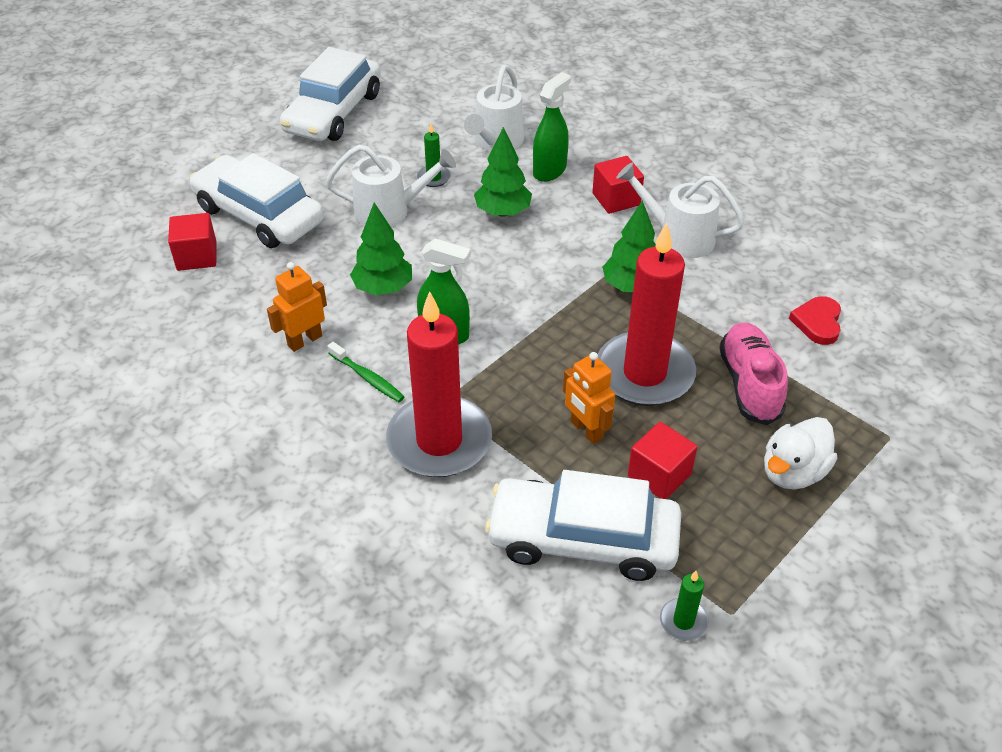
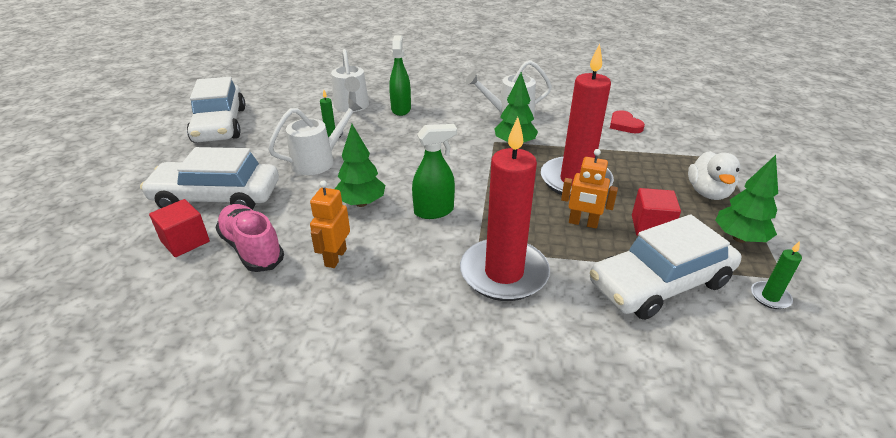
camera: 35 degrees left, 10 degrees down
green toothbrush [327,342,405,402] -> none
green tree [474,127,532,217] -> green tree moved to [715,155,778,243]
red cube [592,156,644,214] -> none
pink shoe [719,322,788,425] -> pink shoe moved to [215,204,284,272]

